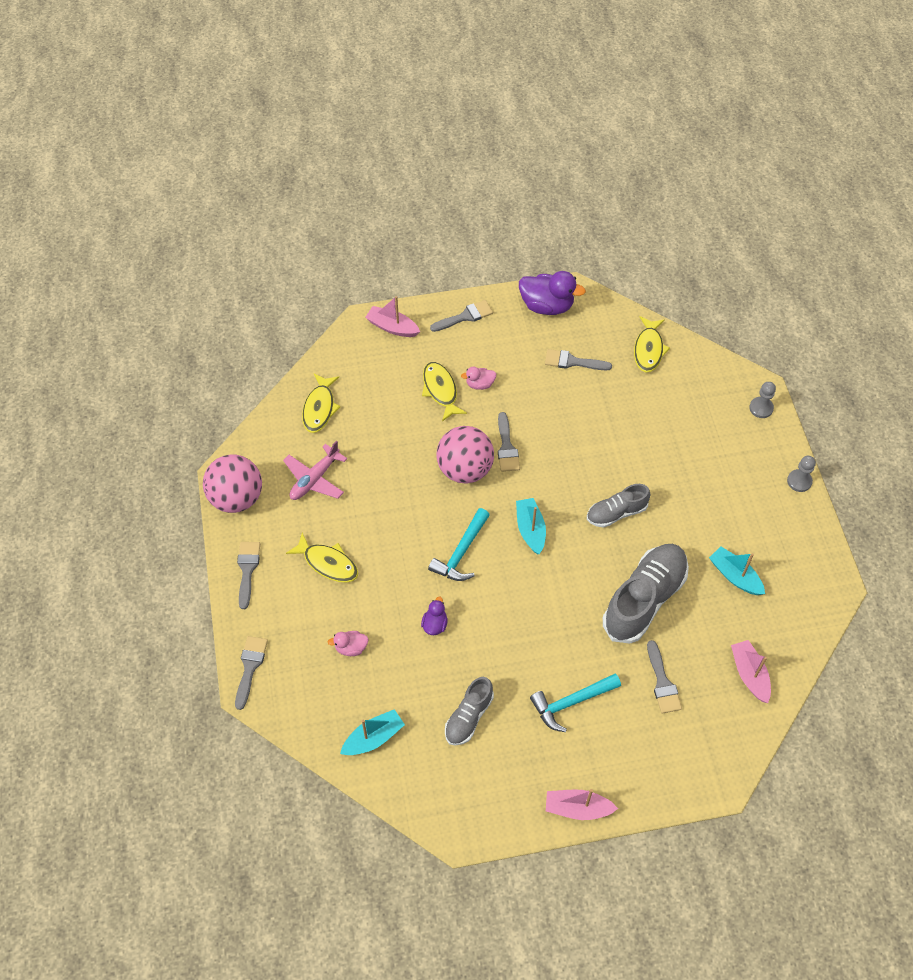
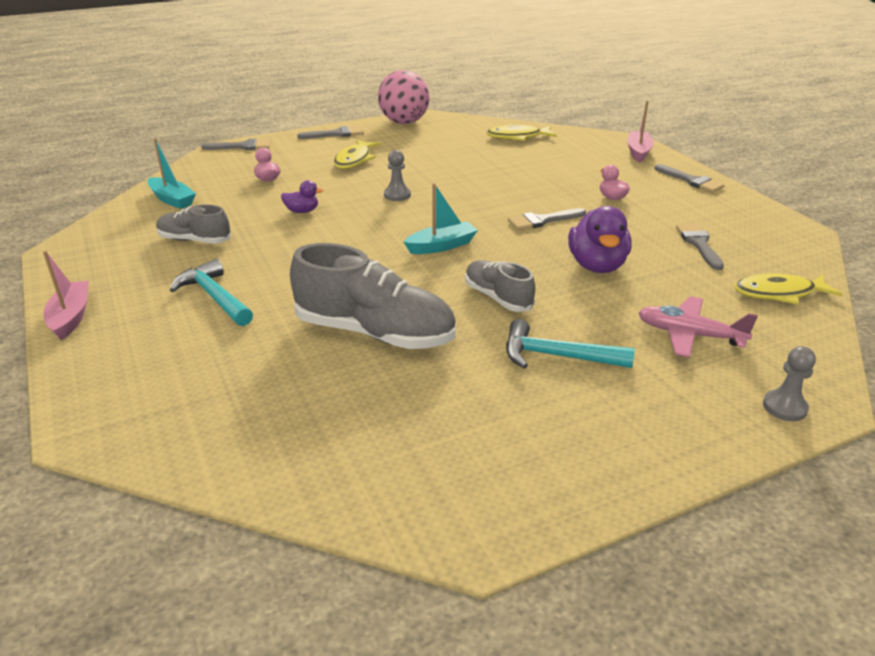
camera: 75 degrees right, 25 degrees down
pink plane [283,441,347,500] -> pink plane moved to [639,296,758,358]
yellow fish [422,362,467,421] -> none
turquoise hammer [428,508,490,581] -> turquoise hammer moved to [506,319,635,368]
pink ball [437,426,494,484] -> none
purple duck [519,271,586,315] -> purple duck moved to [568,206,632,273]
grey brush [647,640,682,714] -> none
turquoise boat [709,547,765,595] -> none
pink boat [731,640,771,703] -> none
grey pawn [787,456,816,492] -> grey pawn moved to [384,150,411,201]

